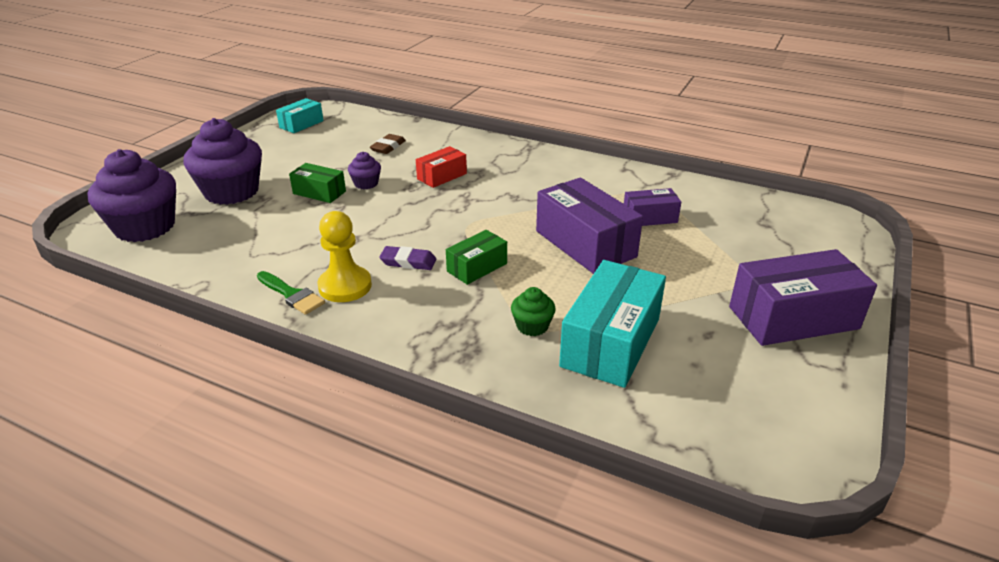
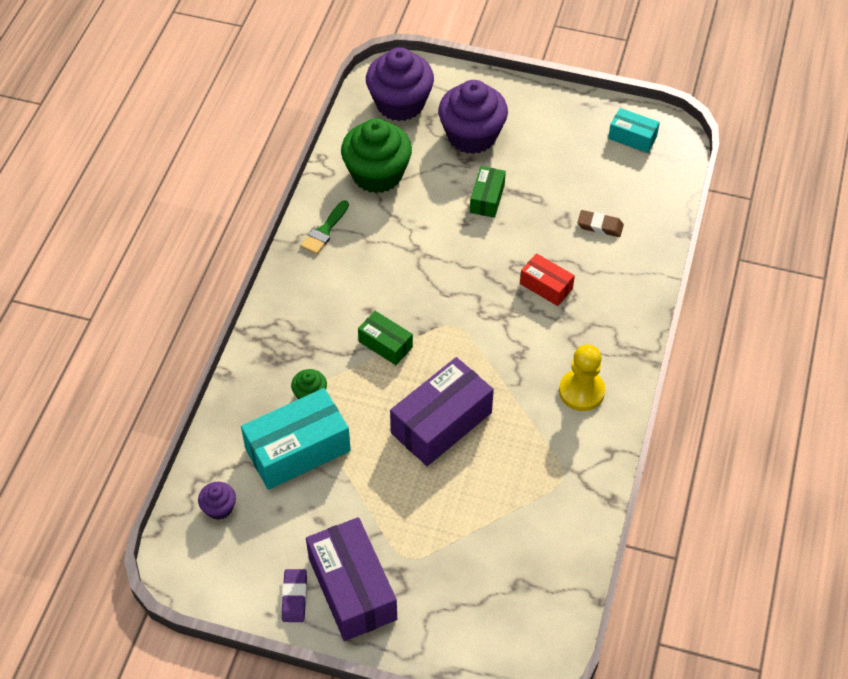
camera: 80 degrees right, 20 degrees up
yellow pawn [317,211,372,302] -> yellow pawn moved to [559,345,605,411]
purple cupcake [348,152,381,189] -> purple cupcake moved to [198,482,236,520]
purple eraser [379,246,436,270] -> purple eraser moved to [282,569,307,622]
turquoise box [559,260,666,388] -> turquoise box turned 45 degrees counterclockwise [241,388,351,490]
purple box [624,188,681,226] -> none
none -> green cupcake [341,118,412,193]

